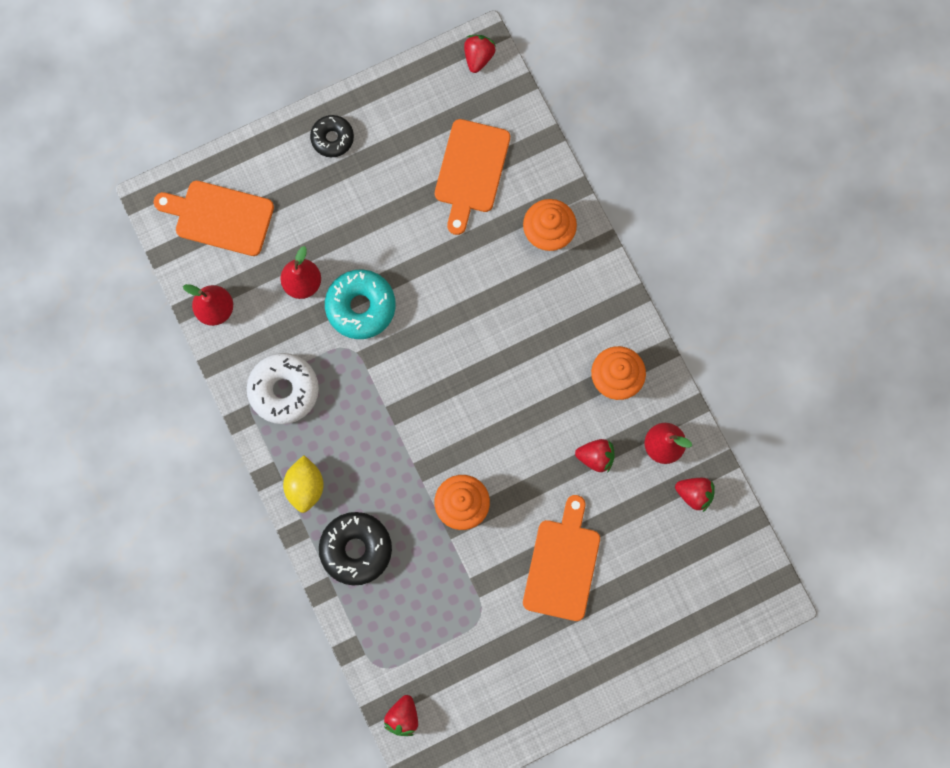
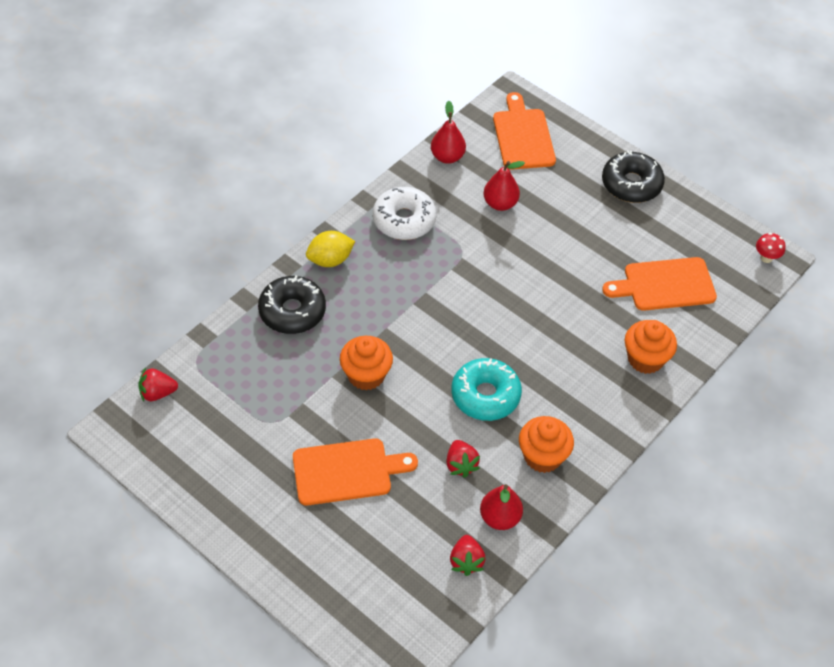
camera: 65 degrees right, 25 degrees down
black donut [310,115,354,157] -> black donut [602,150,665,203], size x1.59
turquoise donut [325,269,396,339] -> turquoise donut moved to [452,358,522,421]
red strawberry [464,35,496,73] -> red mushroom [756,233,786,263]

